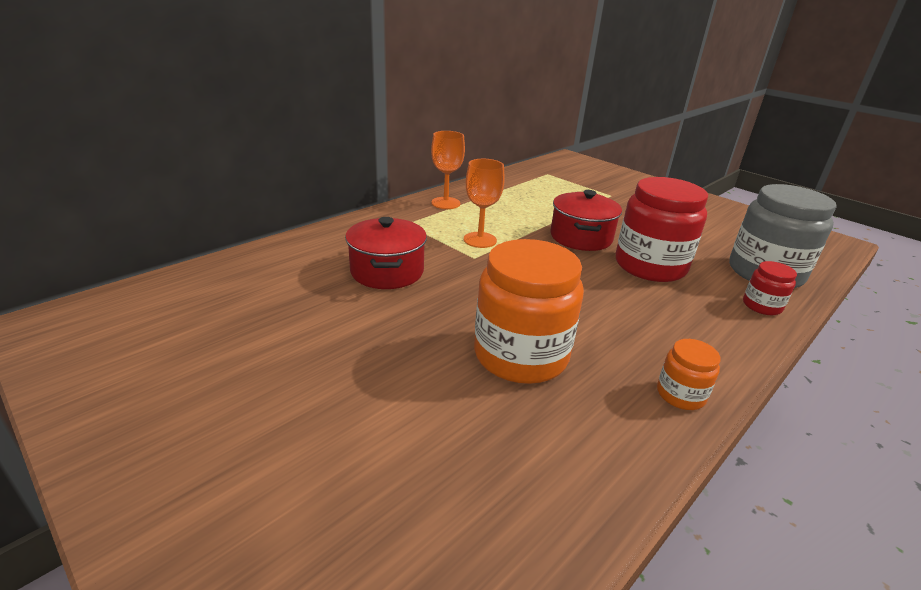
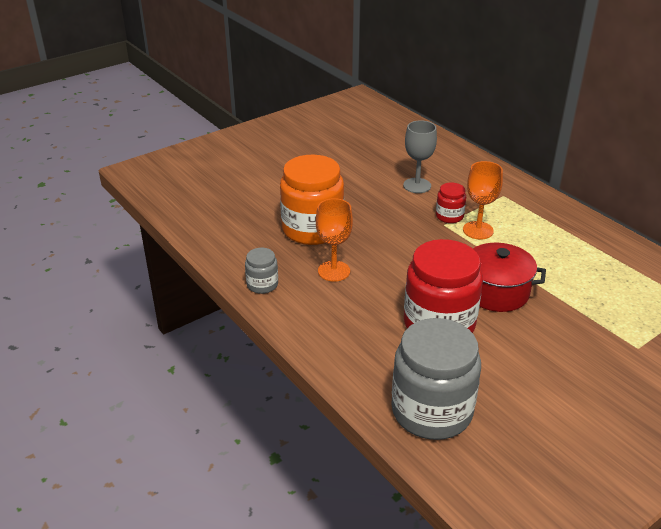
camera: 100 degrees right, 5 degrees up
red pot [345,217,427,289] -> grey goblet [403,120,437,193]
orange goblet [431,131,465,209] -> orange goblet moved to [316,198,353,282]
orange jar [657,339,720,410] -> grey jar [245,248,278,294]
red jar [743,261,797,315] -> red jar moved to [436,183,466,223]

